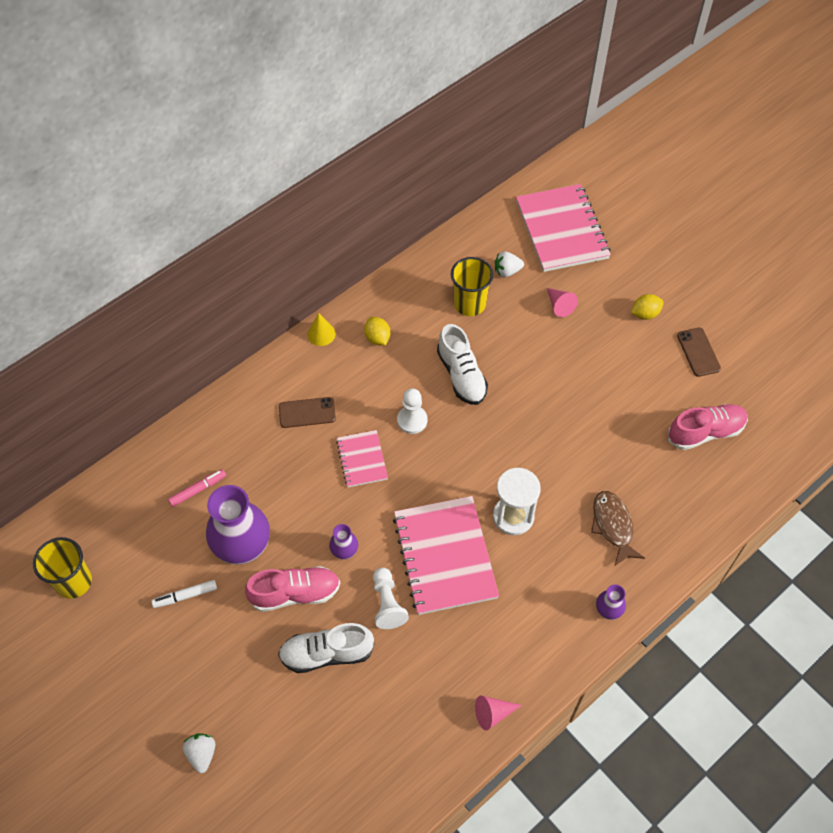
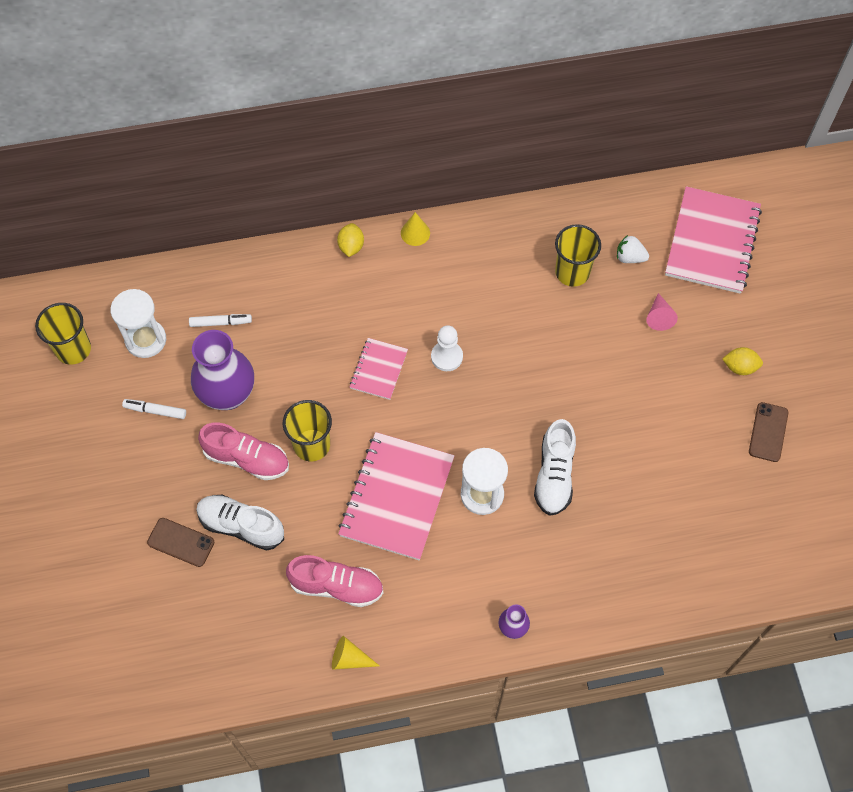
camera: 30 degrees right, 5 degrees up
pink marker [168,469,226,507] -> white marker [189,314,252,327]
white strawberry [183,733,215,773] -> none
brown phone [279,397,336,428] -> brown phone moved to [147,518,215,567]
purple vase [329,524,358,560] -> yellow cup [283,400,332,461]
yellow lemon [364,317,390,346] -> yellow lemon moved to [337,223,364,257]
white pawn [373,568,409,629] -> none
white shoe [437,324,488,405] -> white shoe moved to [534,419,576,516]
pink cone [475,695,522,730] -> yellow cone [332,636,379,670]
brown fish [591,491,645,566] -> none
pink shoe [668,404,748,450] -> pink shoe moved to [286,555,383,607]
none -> white hourglass [111,289,166,358]

